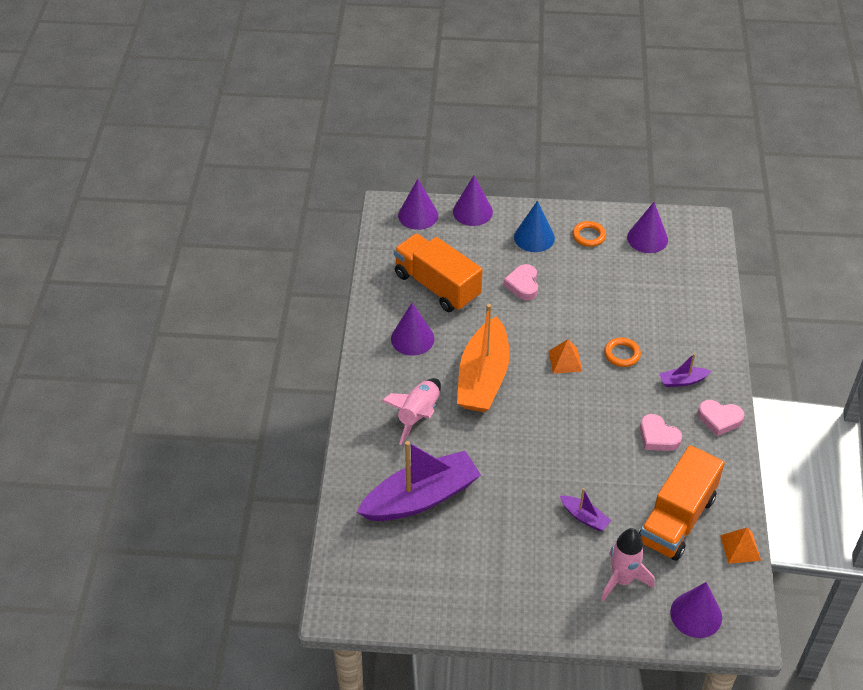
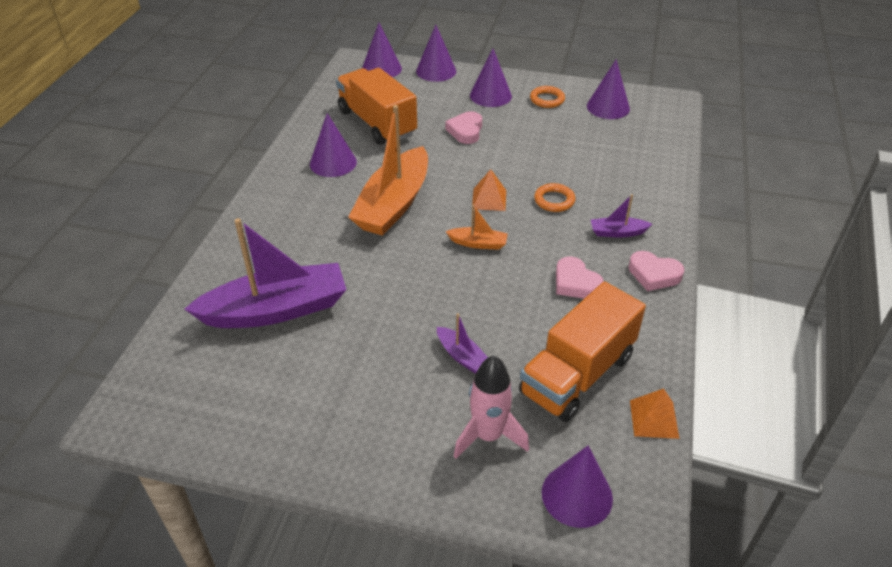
camera: 10 degrees right, 5 degrees down
pink rocket [382,378,441,445] -> none
blue cone [514,201,555,252] -> purple cone [470,48,512,107]
none -> orange boat [445,204,508,250]

